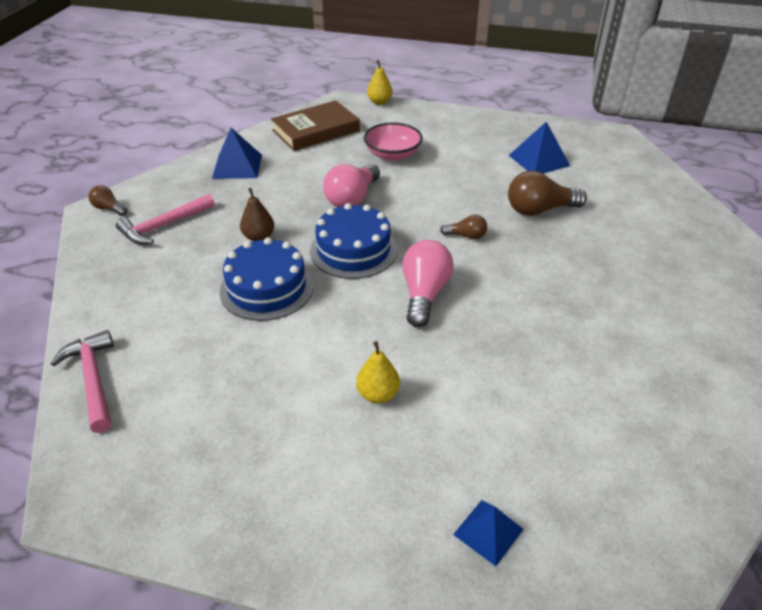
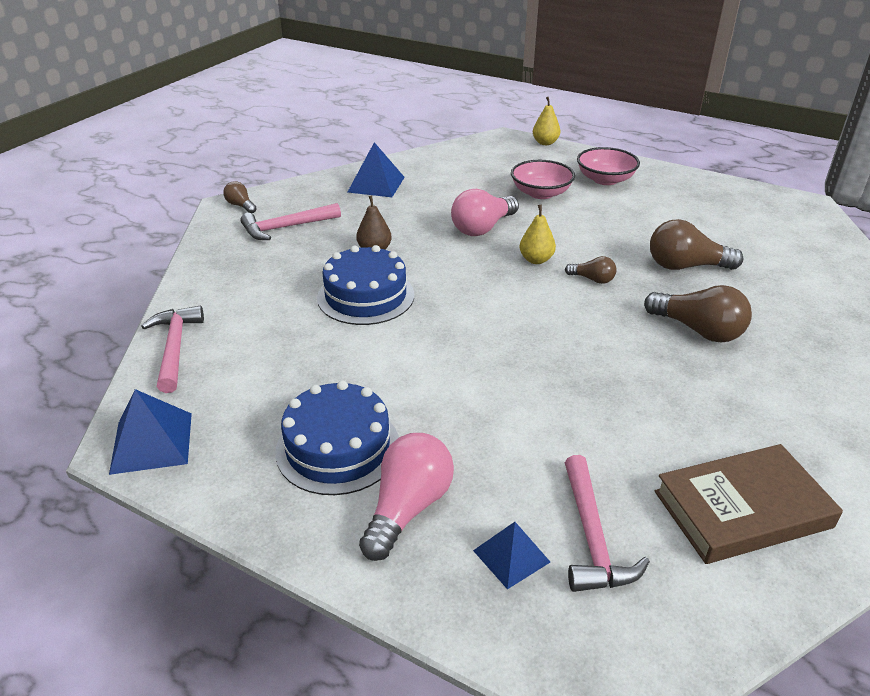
camera: 15 degrees right, 5 degrees down
brown book [271,100,360,151] -> brown book moved to [655,444,843,564]
blue cake [310,203,397,279] -> blue cake moved to [275,380,399,495]
yellow pear [356,341,400,403] -> yellow pear moved to [520,205,556,264]
pink light bulb [402,240,454,327] -> pink light bulb moved to [359,433,454,561]
blue pyramid [509,122,570,174] -> blue pyramid moved to [109,389,192,475]
none -> pink hammer [565,455,650,592]
none -> pink bowl [577,147,640,185]
none -> brown light bulb [644,285,752,343]

